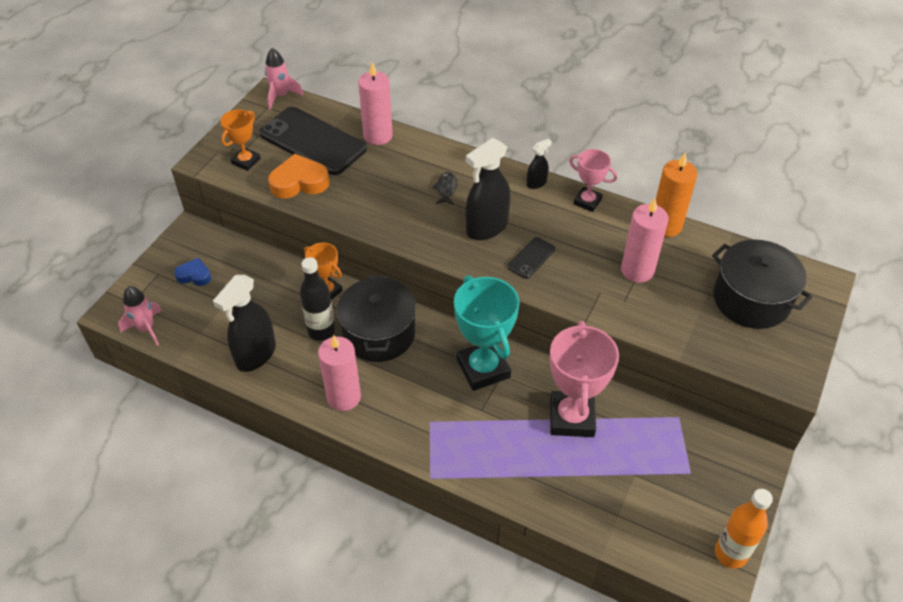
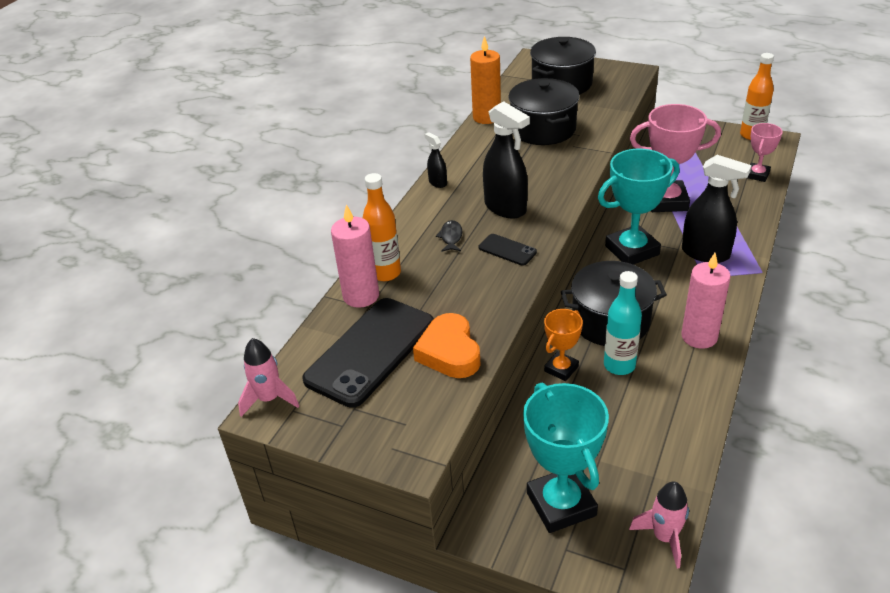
camera: 90 degrees left, 10 degrees down
blue heart [174,258,211,286] -> turquoise trophy [523,383,609,533]
black spray bottle [213,275,276,372] -> black spray bottle moved to [682,155,752,263]
orange trophy [220,109,260,171] -> none
black bottle [300,257,335,341] -> turquoise bottle [604,271,642,375]
black fish [432,172,457,205] -> black fish turned 90 degrees clockwise [436,220,462,252]
black phone [508,237,555,279] -> black phone moved to [479,234,537,266]
pink trophy [569,149,617,212] -> pink trophy moved to [748,123,783,182]
pink candle [621,198,669,283] -> black pot [508,78,580,145]
none -> orange bottle [363,173,401,281]

